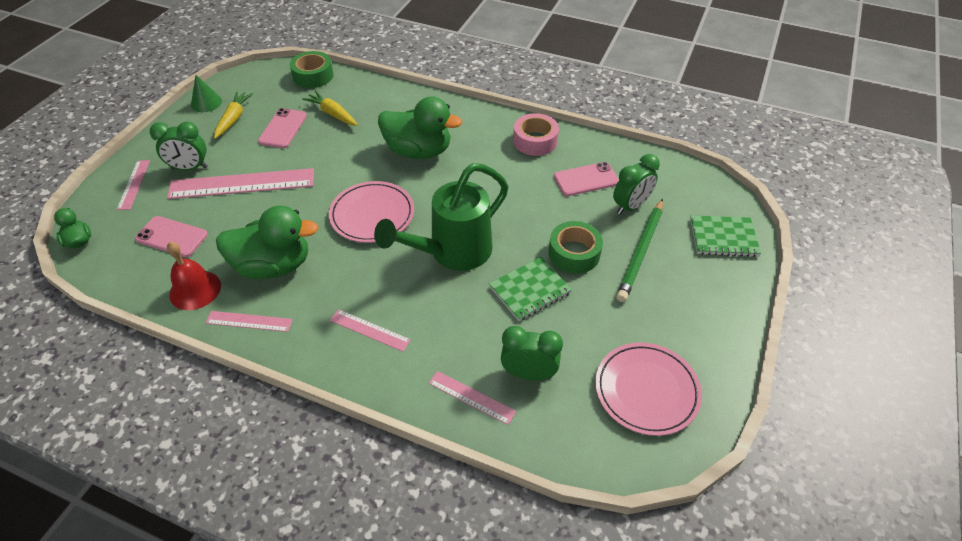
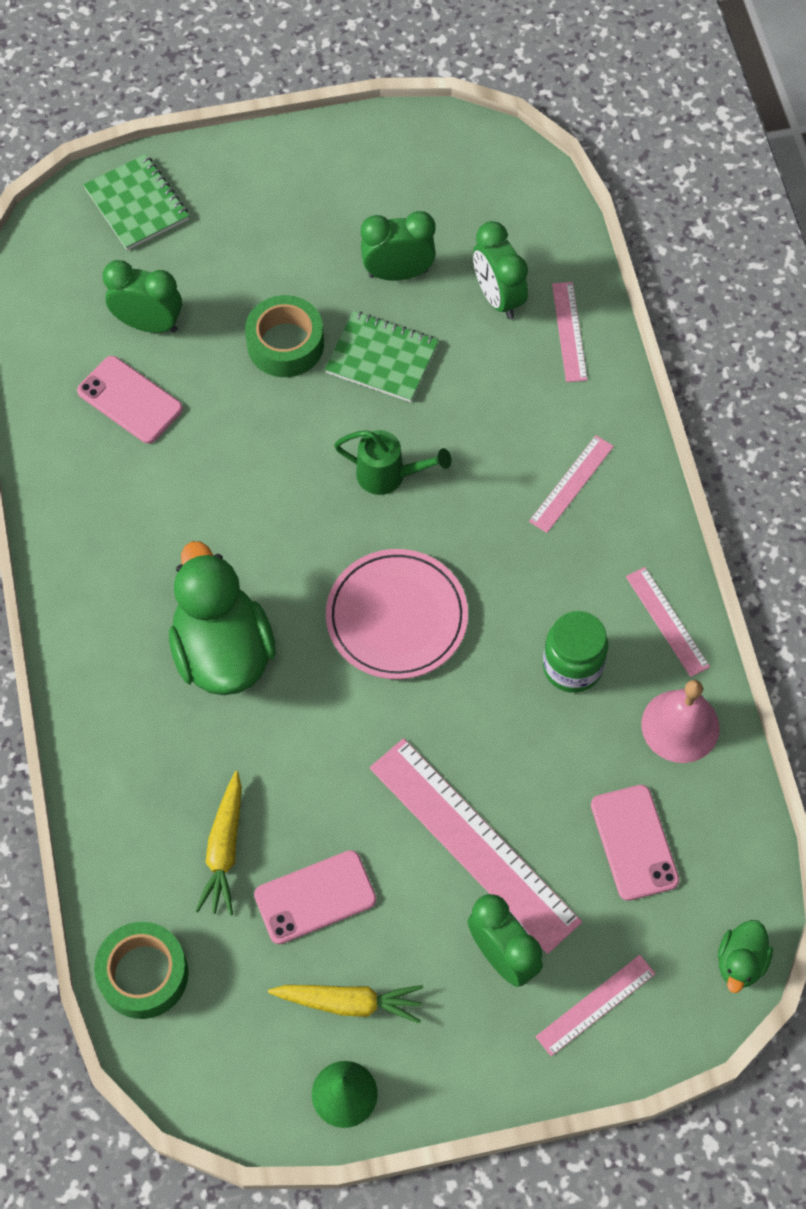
camera: 125 degrees left, 15 degrees up
red bell [167,242,221,310] -> pink bell [641,680,720,763]
yellow carrot [214,91,253,139] -> yellow carrot turned 150 degrees counterclockwise [268,985,423,1024]
green duck [216,206,319,279] -> green jar [543,611,608,693]
pink ruler [330,309,411,352] -> pink ruler turned 45 degrees clockwise [529,435,614,533]
green watering can [374,163,508,271] -> green watering can [334,430,451,495], size x0.50
pink tape [513,113,559,156] -> none
pink plate [595,342,702,436] -> none
green pencil [616,199,663,302] -> none
none -> green clock [361,211,436,281]

